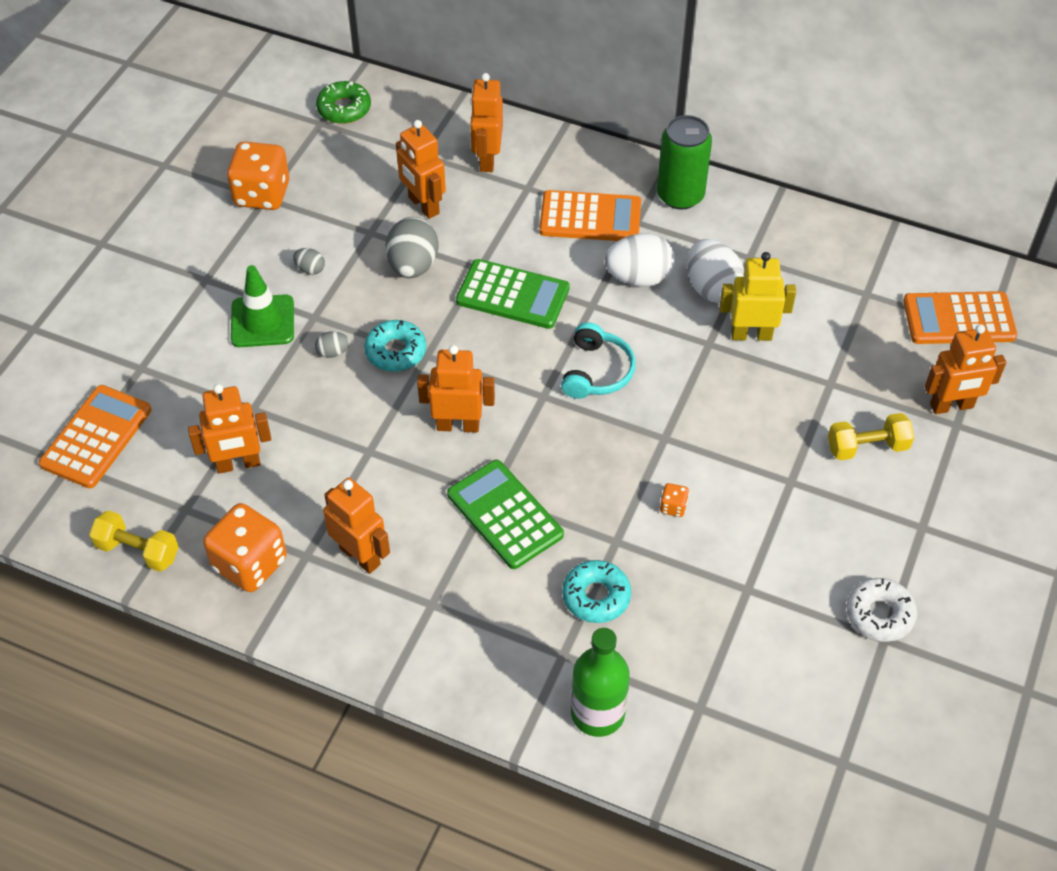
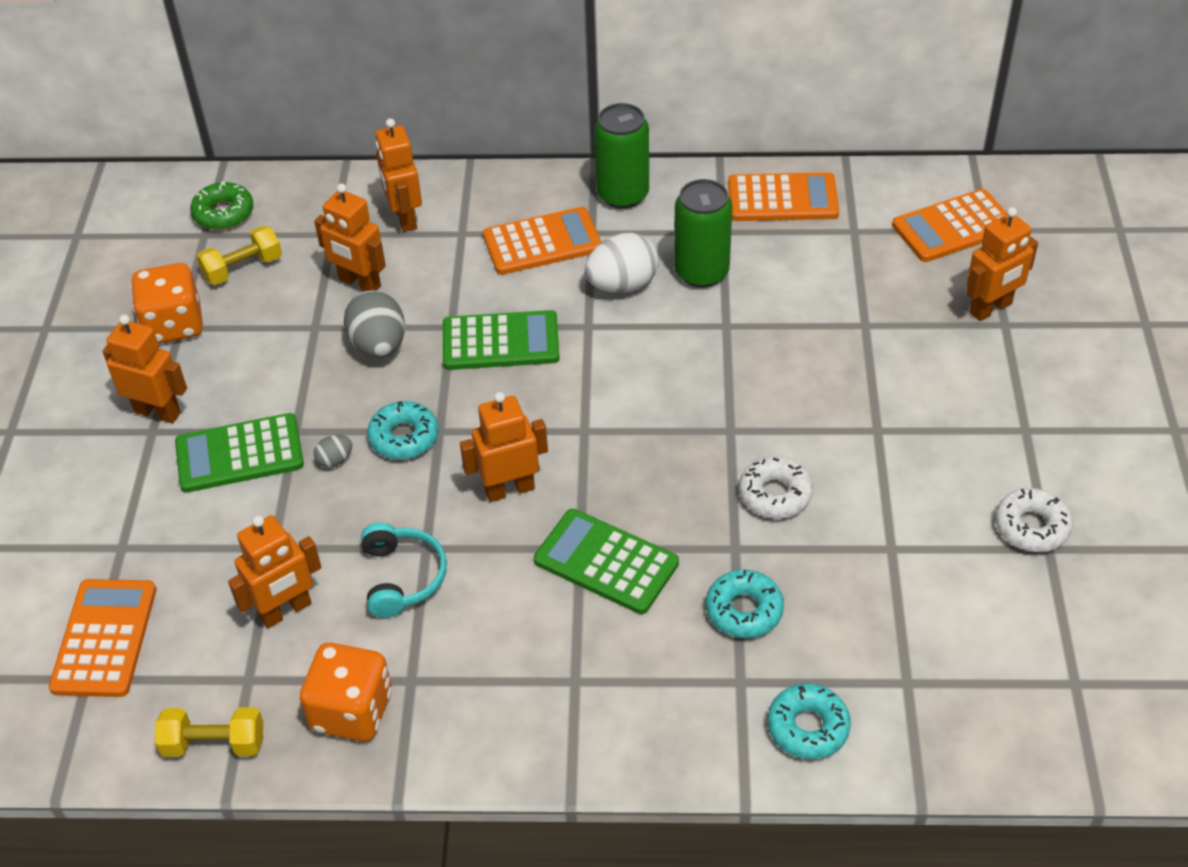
camera: 20 degrees left, 5 degrees down
green traffic cone [231,265,294,347] -> green calculator [175,413,304,493]
grey egg [293,248,325,275] -> none
orange robot [323,478,390,574] -> orange robot moved to [102,315,187,424]
turquoise headphones [561,322,636,399] -> turquoise headphones moved to [361,522,447,618]
green bottle [571,628,630,737] -> turquoise donut [768,683,851,759]
orange dice [660,483,689,517] -> white donut [739,457,813,519]
white egg [687,239,744,303] -> green can [674,179,733,287]
yellow robot [719,252,796,341] -> none
yellow dumbbell [828,413,914,460] -> yellow dumbbell moved to [196,226,282,285]
none -> orange calculator [728,172,839,221]

